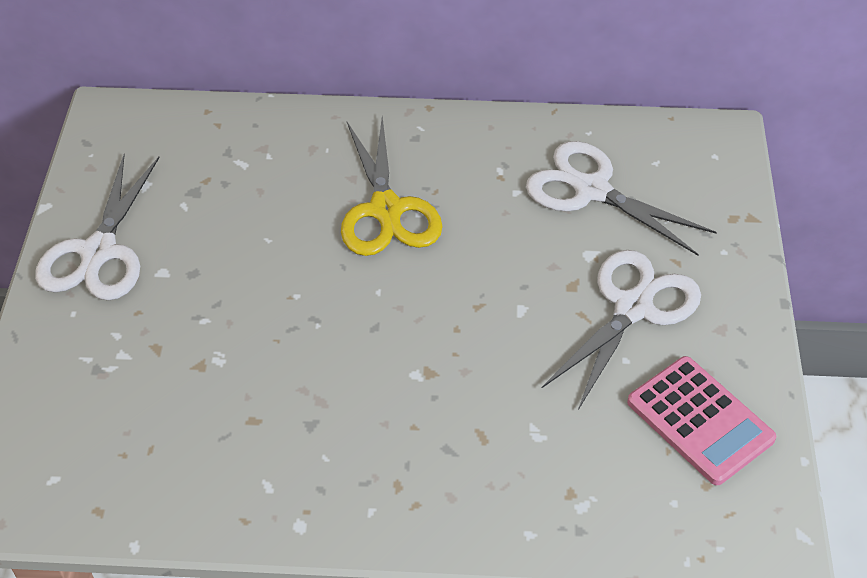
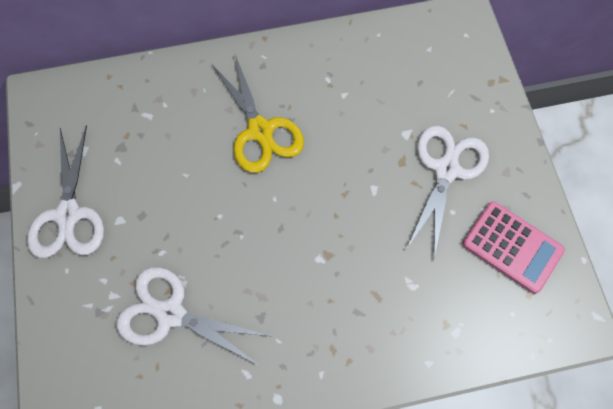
camera: 15 degrees left, 20 degrees up
white scissors [526,141,717,256] -> white scissors moved to [117,267,270,366]

